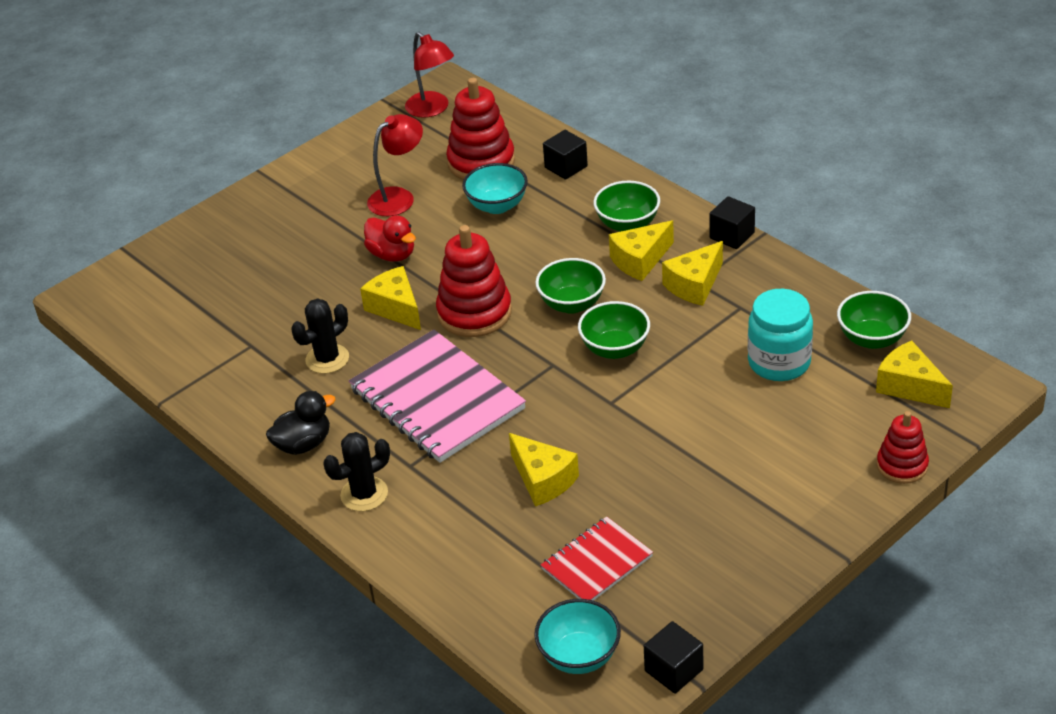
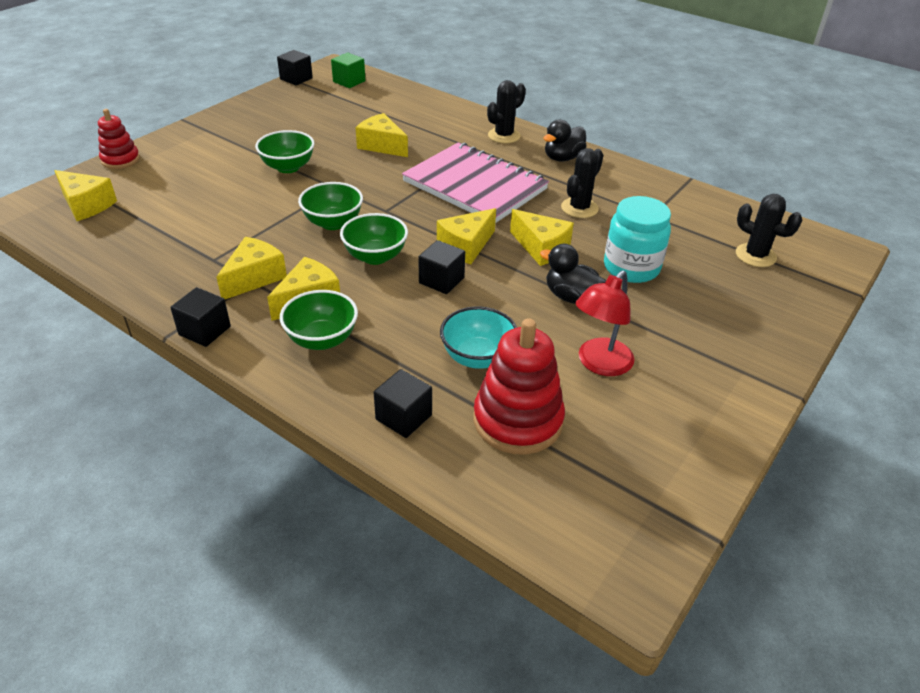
camera: 165 degrees right, 0 degrees up
red duck [364,215,416,262] -> black duck [540,244,606,304]
red lamp [405,32,454,118] -> none
red stacking toy [436,225,512,337] -> yellow cheese [437,208,496,264]
turquoise bowl [534,599,621,674] -> green cube [331,53,365,88]
red notebook [541,516,653,601] -> none
turquoise jar [748,289,813,381] -> turquoise jar moved to [604,196,671,283]
green bowl [837,291,911,349] -> green bowl moved to [255,130,315,173]
none -> black cube [418,240,465,294]
none -> black cactus [736,194,802,267]

